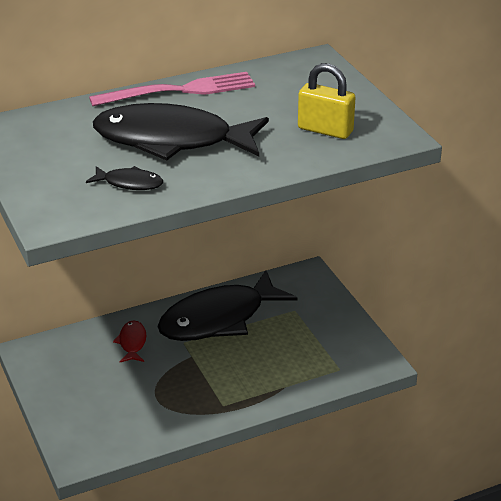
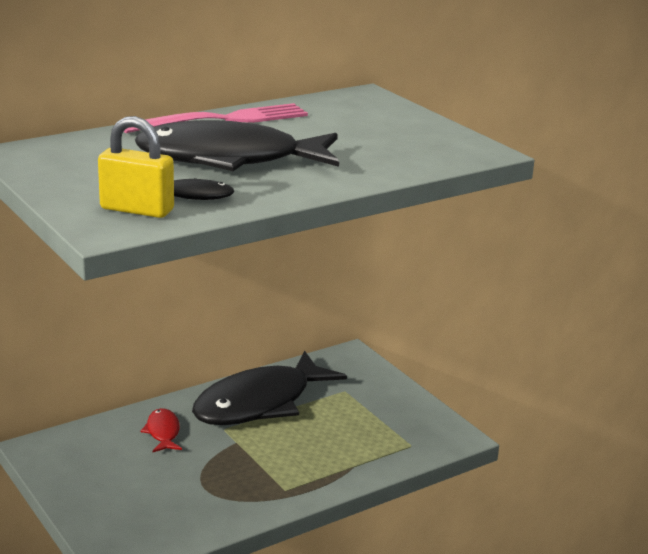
camera: 10 degrees left, 10 degrees down
yellow padlock [298,63,355,139] -> yellow padlock moved to [98,116,174,218]

